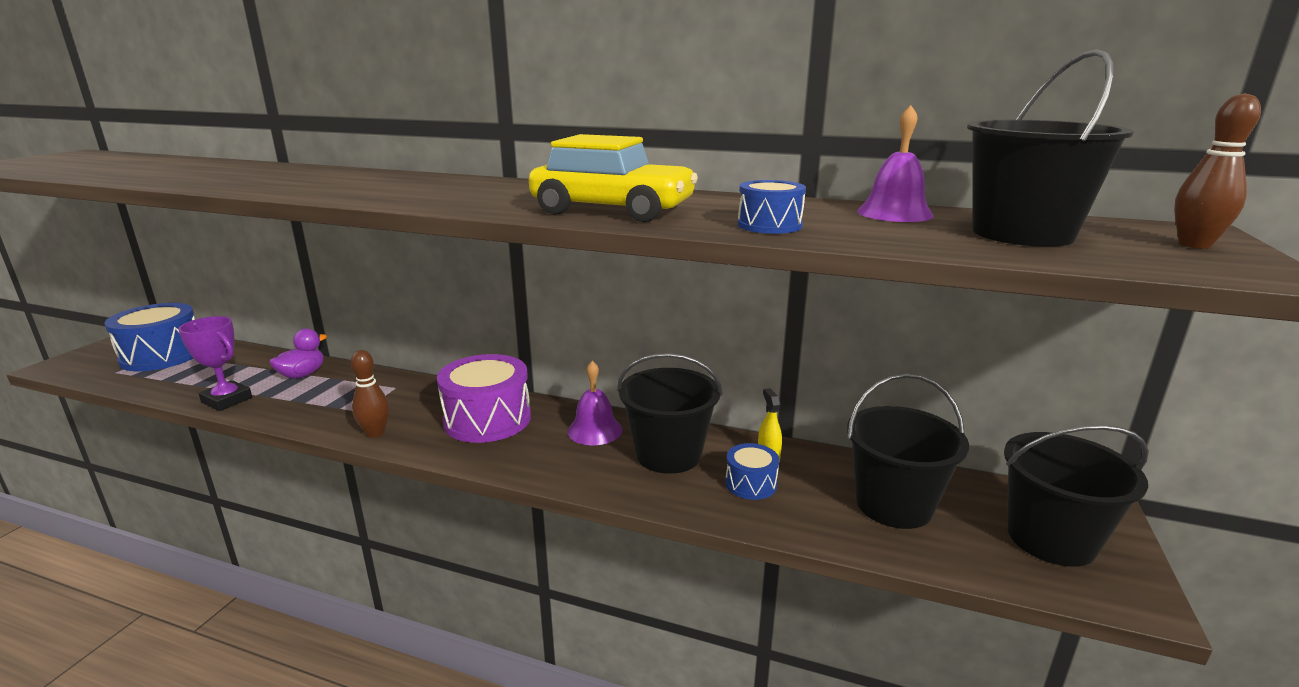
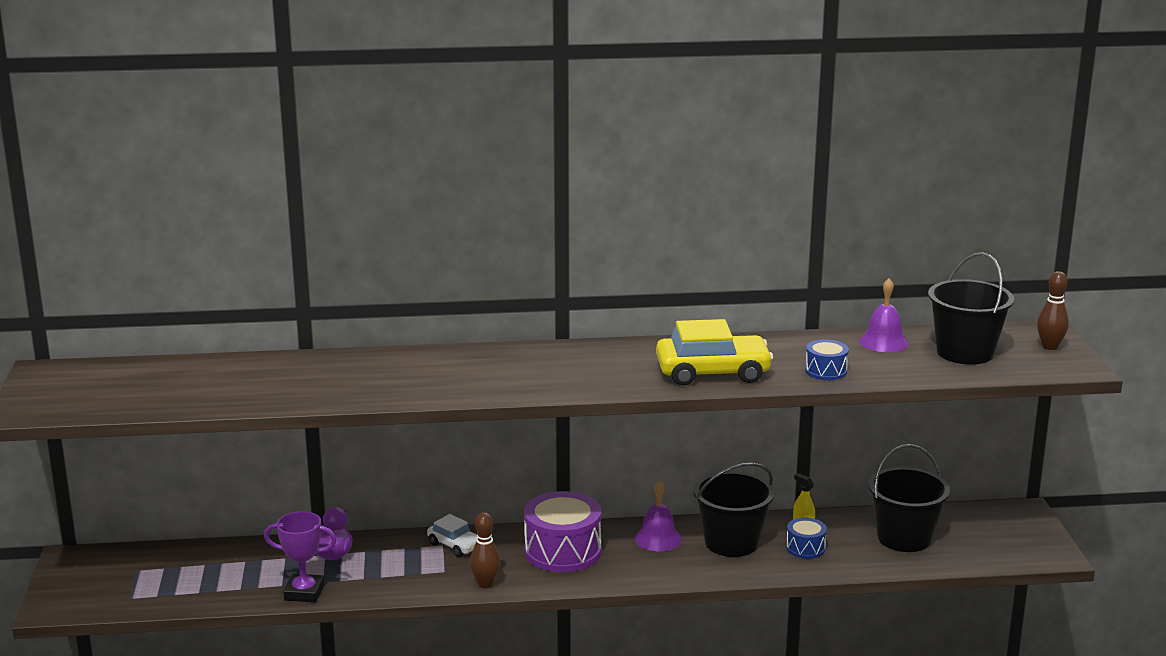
camera: 25 degrees left, 0 degrees up
blue drum [104,303,195,371] -> none
black bucket [1004,425,1149,567] -> none
none -> white car [427,514,477,557]

